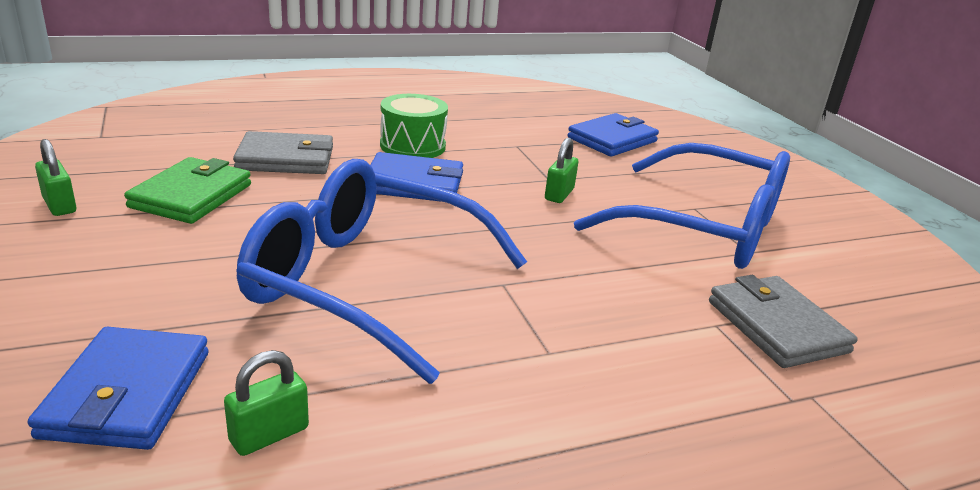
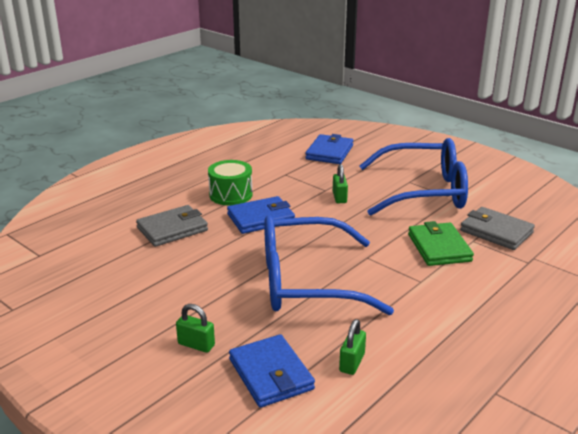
camera: 25 degrees left, 0 degrees up
green padlock [35,139,76,216] -> green padlock moved to [176,304,215,353]
green wallet [124,157,251,224] -> green wallet moved to [408,221,474,266]

